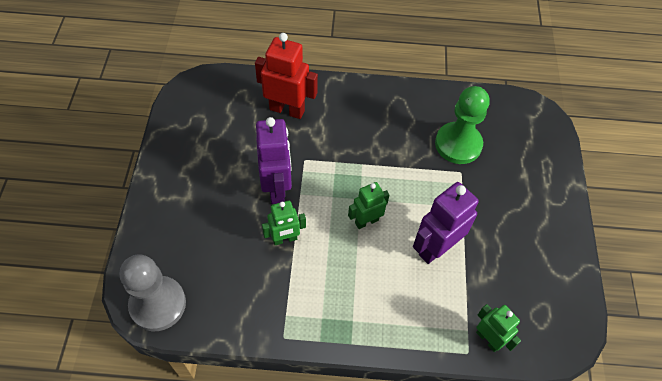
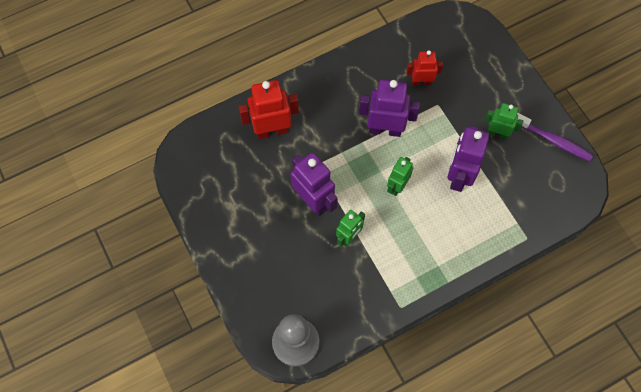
camera: 30 degrees left, 10 degrees up
green pawn [435,86,490,164] -> red robot [406,50,443,86]
green robot [476,304,521,352] -> green robot moved to [485,103,523,140]
none -> purple robot [359,80,420,137]
none -> purple toothbrush [517,113,593,161]

